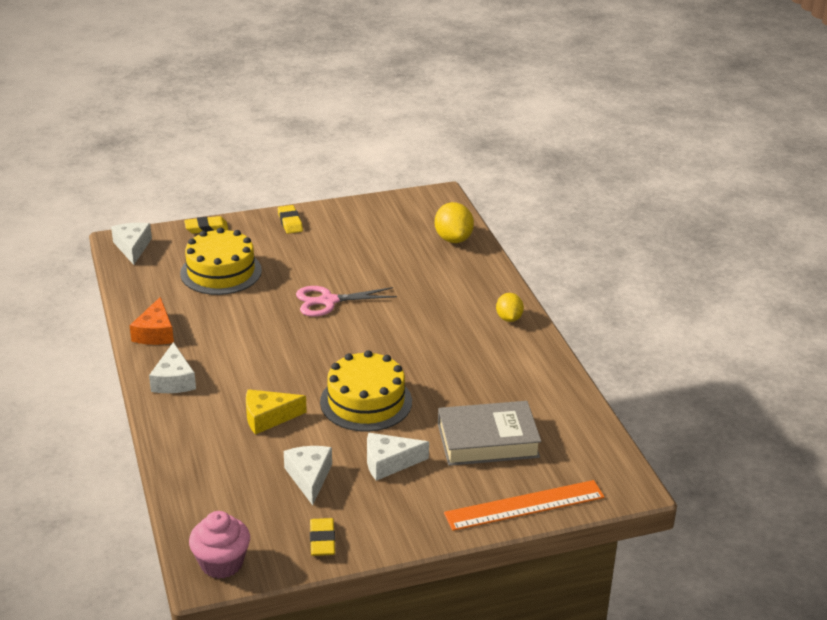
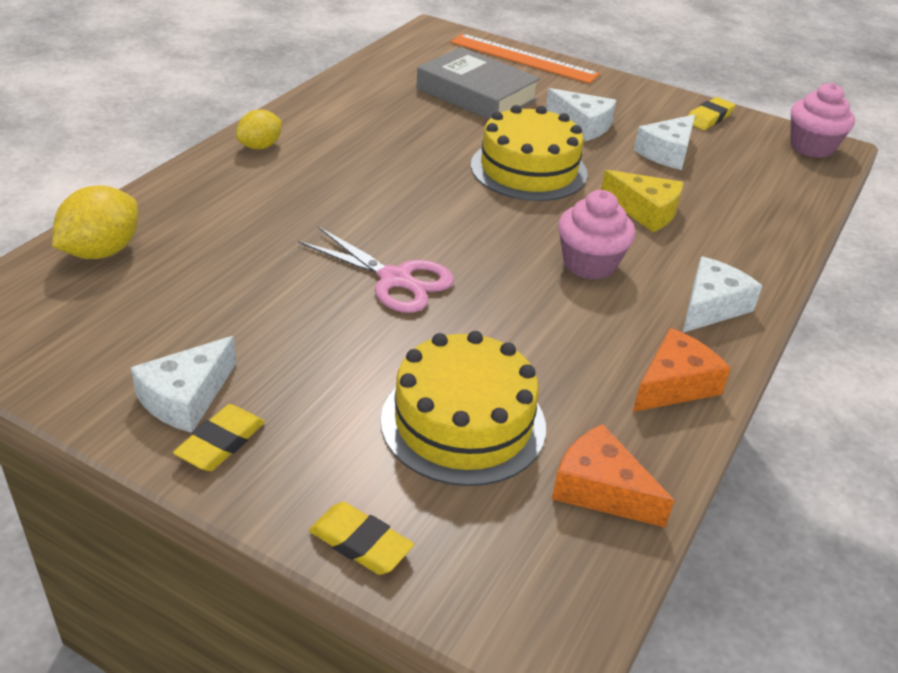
camera: 135 degrees left, 5 degrees up
white cheese [111,223,152,265] -> white cheese moved to [131,336,237,433]
none -> orange cheese [552,424,674,528]
none -> pink cupcake [558,190,635,280]

